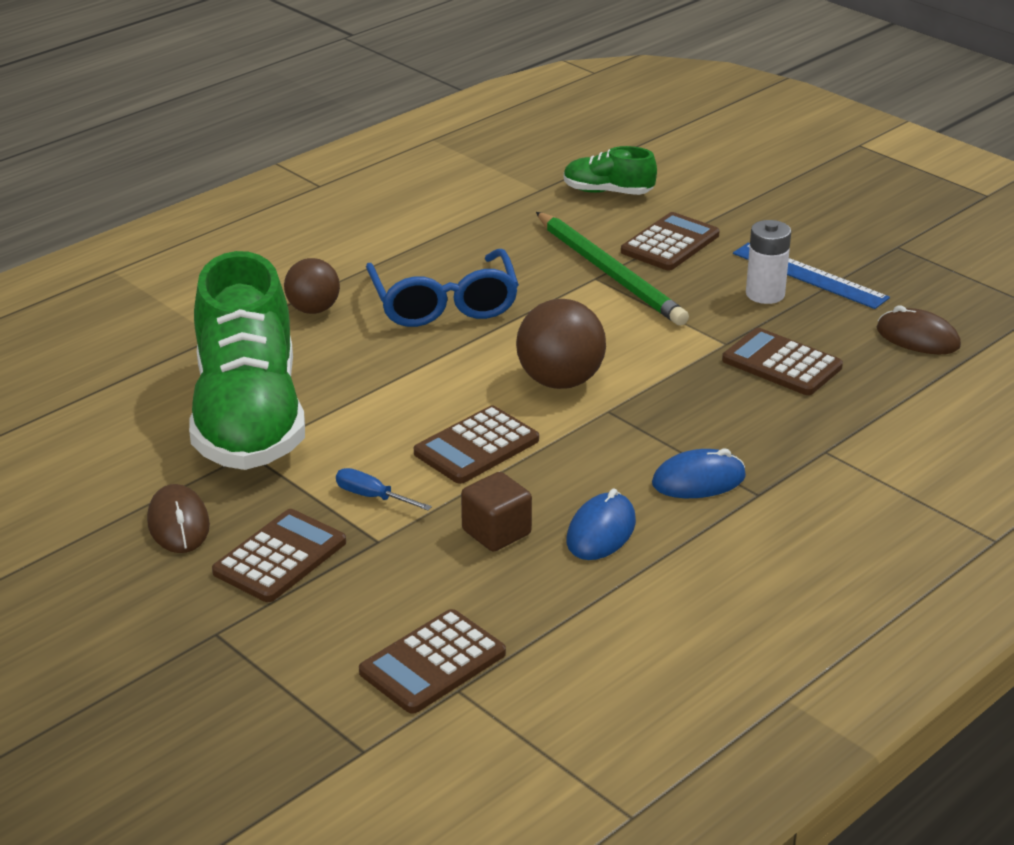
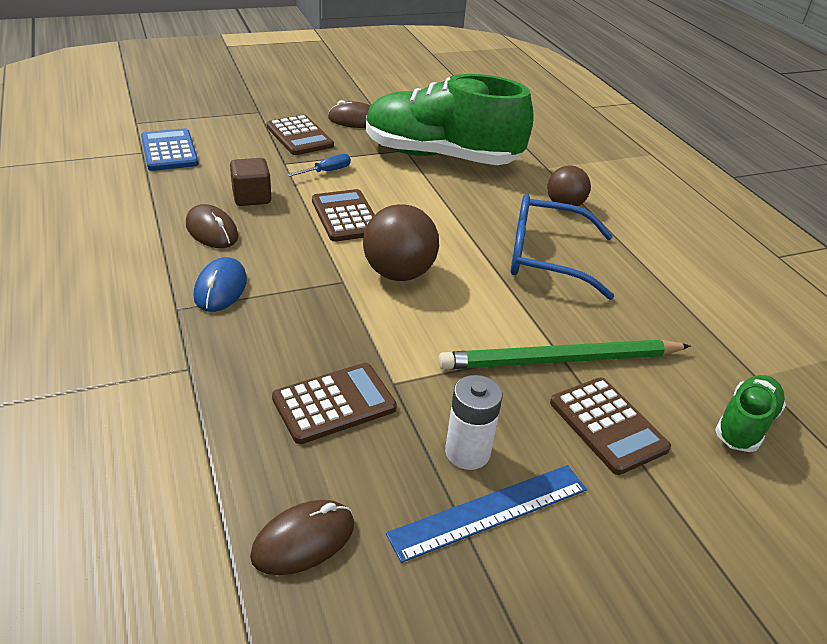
camera: 110 degrees right, 5 degrees up
brown calculator [359,609,506,714] -> blue calculator [141,128,199,171]
blue mouse [566,488,636,560] -> brown mouse [186,204,238,248]

